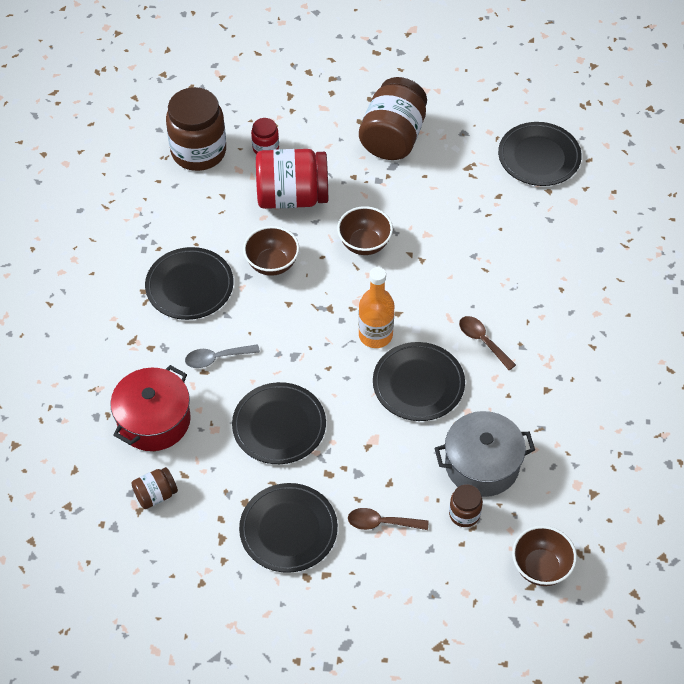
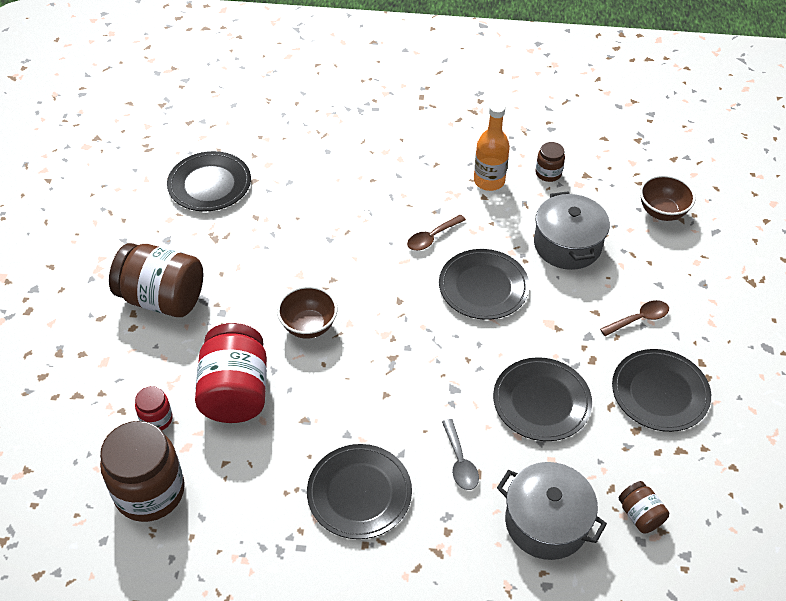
camera: 90 degrees left, 5 degrees down
red pot [110,365,191,451] -> grey pot [497,462,607,560]
brown bowl [243,226,299,276] -> none
brown spoon [348,508,428,530] -> brown spoon turned 120 degrees counterclockwise [600,300,669,336]
orange bottle [358,267,394,348] -> orange bottle moved to [474,102,510,191]
brown jar [449,484,483,527] -> brown jar moved to [535,142,565,182]

